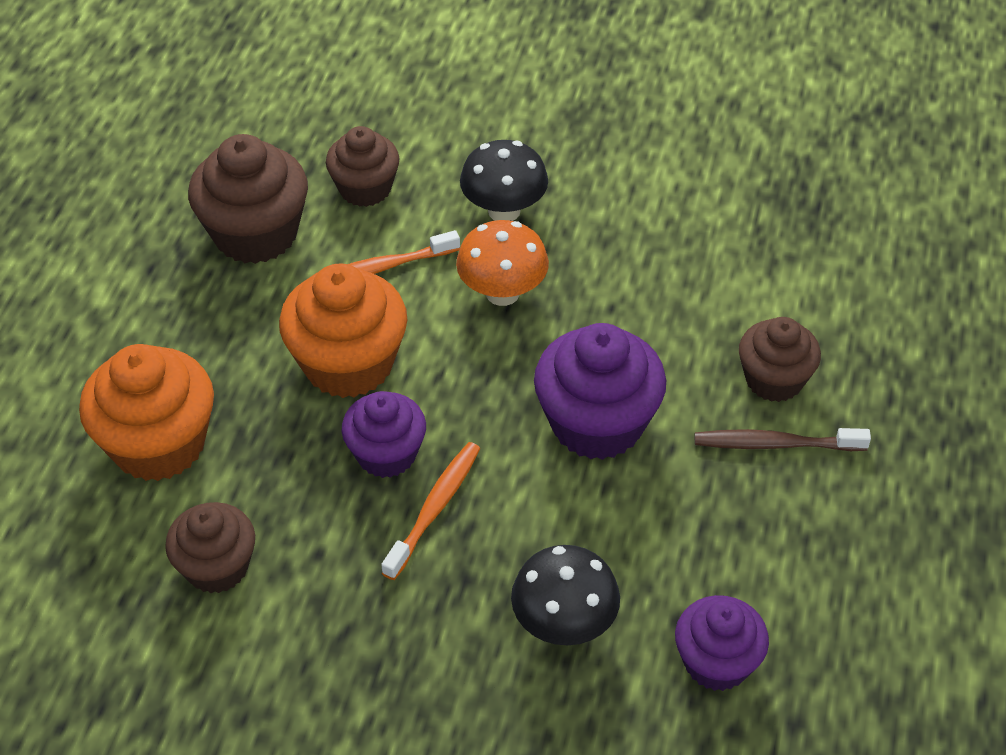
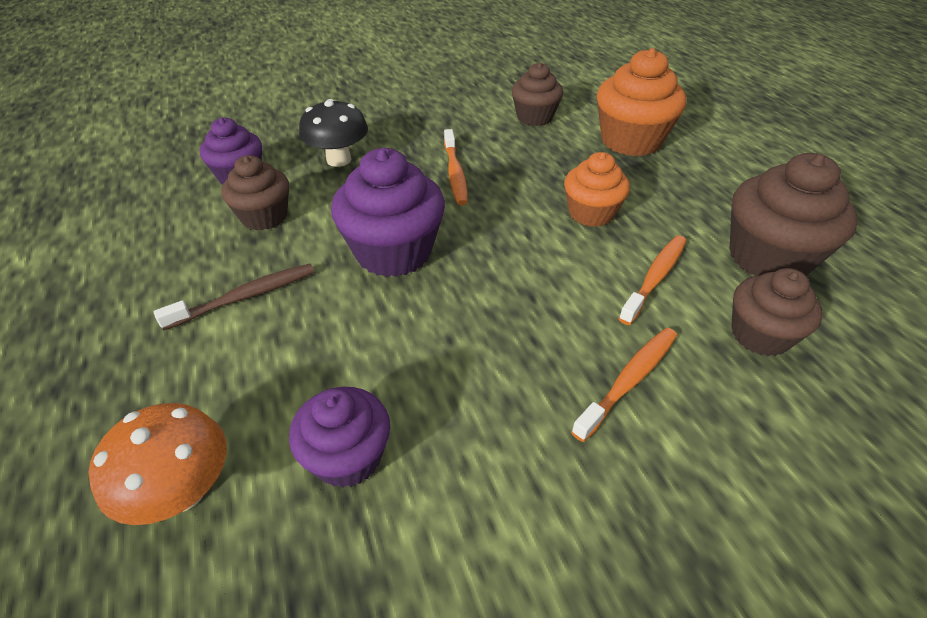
camera: 145 degrees right, 5 degrees down
orange cupcake [279,263,408,398] -> orange cupcake [564,152,630,227], size x0.64
purple cupcake [341,391,426,478] -> purple cupcake moved to [289,387,390,488]
orange mushroom [456,220,549,306] -> orange mushroom moved to [88,403,227,525]
black mushroom [460,140,548,221] -> orange toothbrush [571,328,677,442]
brown cupcake [739,317,821,402] -> brown cupcake moved to [222,155,289,230]

